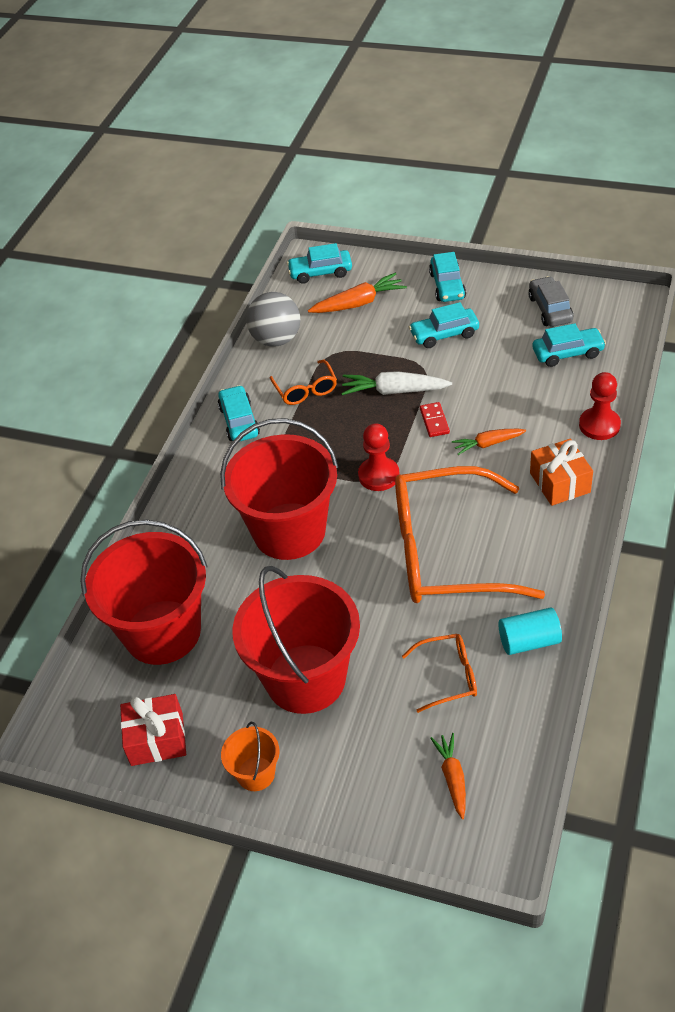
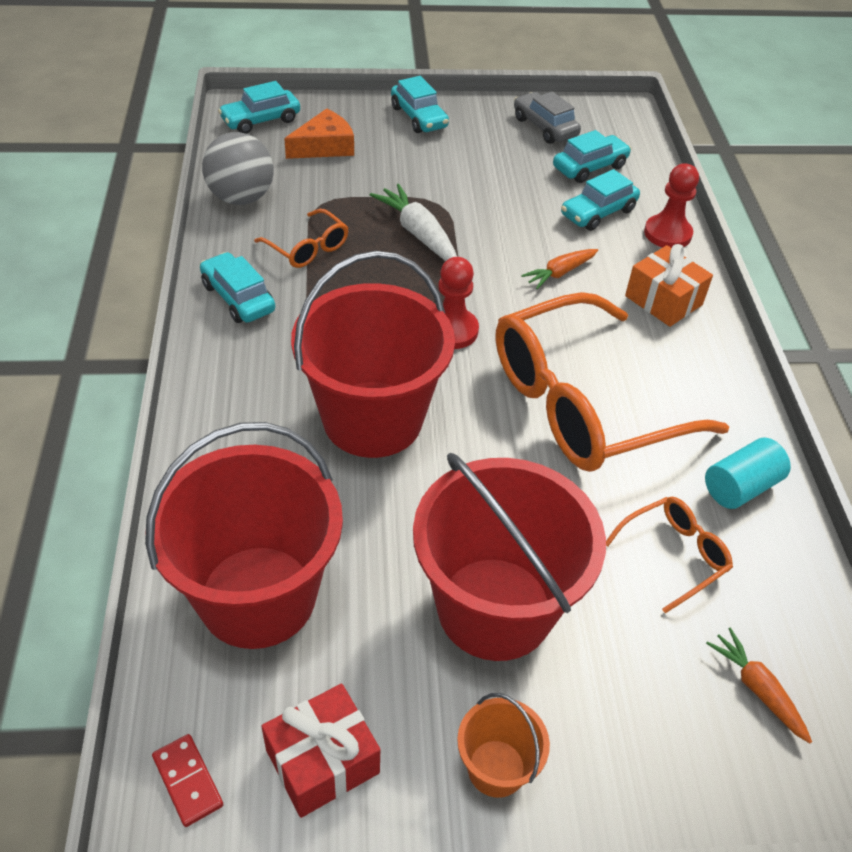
camera: 30 degrees left, 0 degrees up
orange carrot [308,273,407,313] -> orange cheese [284,109,354,159]
white carrot [341,371,452,395] -> white carrot turned 75 degrees clockwise [370,184,457,261]
turquoise car [409,302,479,348] -> turquoise car moved to [561,169,640,231]
red domino [420,402,450,437] -> red domino moved to [152,734,223,827]

